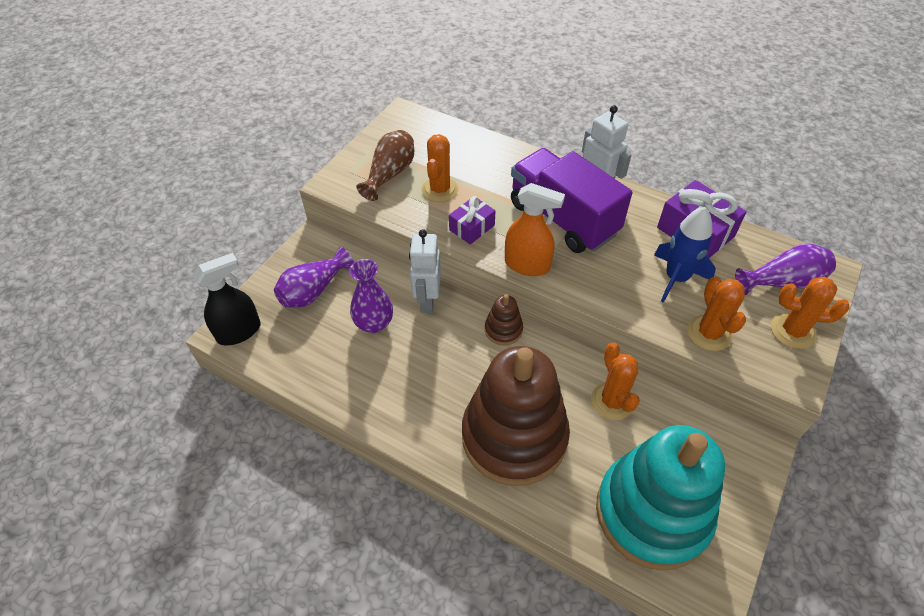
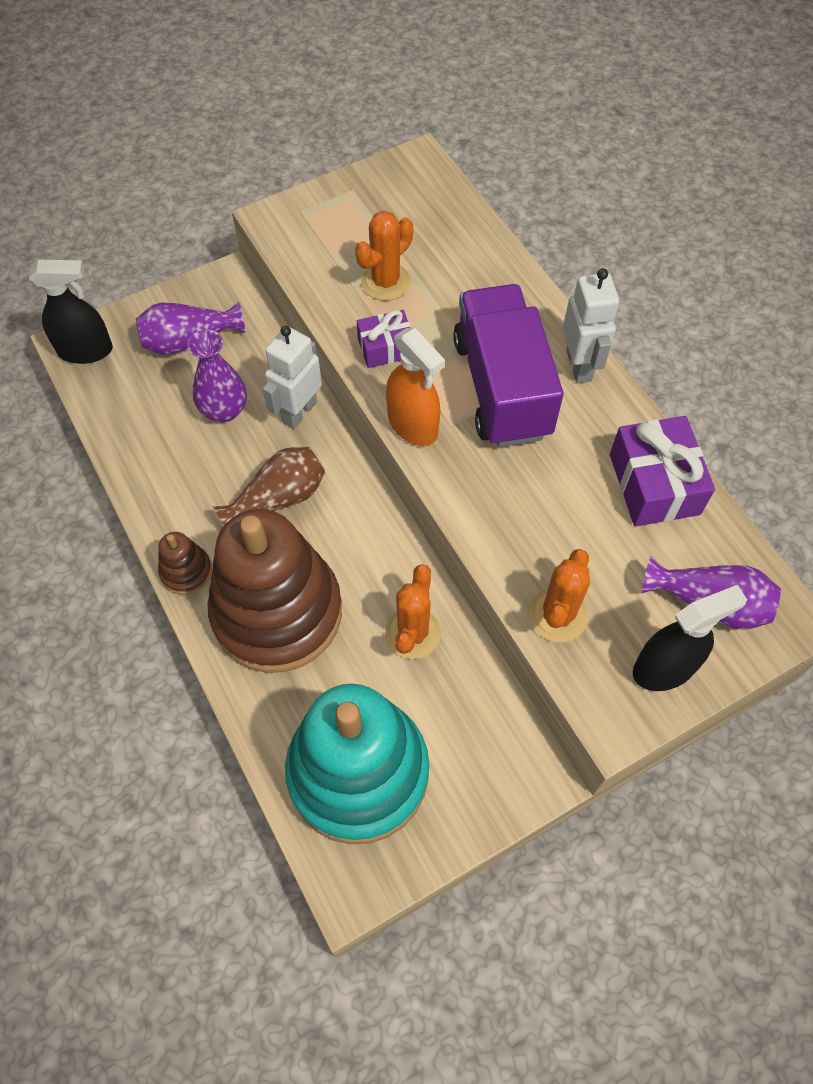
camera: 30 degrees right, 10 degrees up
brown vase [356,130,414,201] -> brown vase moved to [212,447,325,525]
brown stacking toy [485,294,523,345] -> brown stacking toy moved to [158,532,212,595]
blue rocket [654,207,716,303] -> none
orange cactus [771,277,850,349] -> black spray bottle [633,585,747,691]

